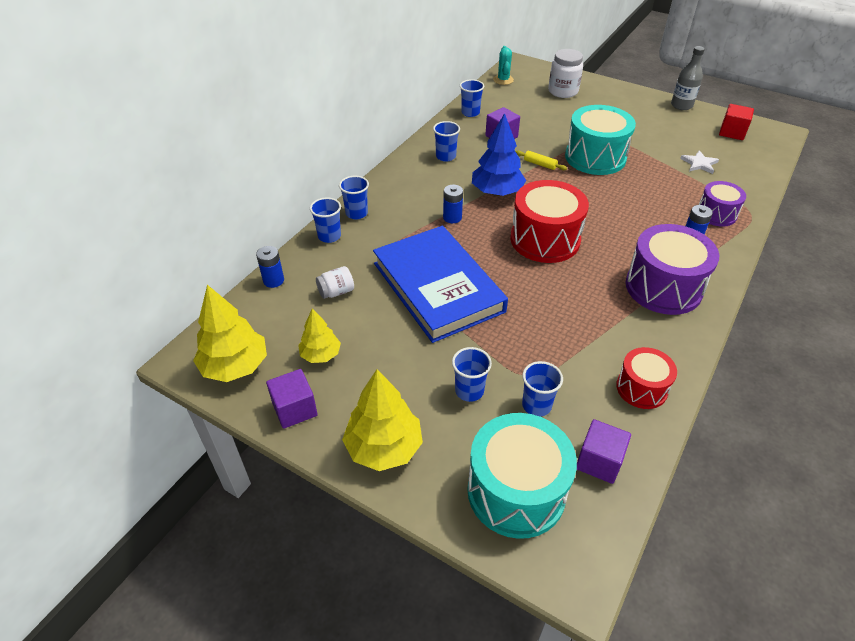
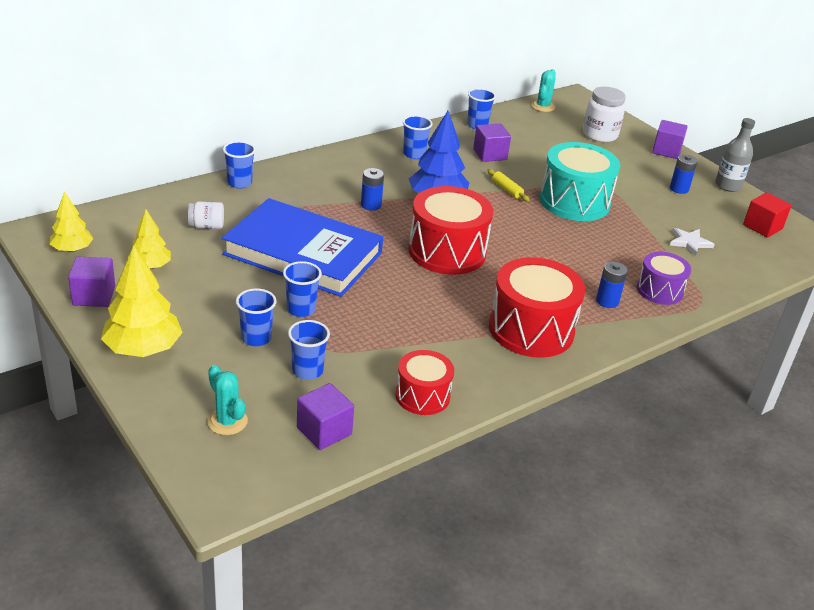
camera: 20 degrees right, 10 degrees down
yellow tree [193,285,267,382] -> yellow tree [49,192,93,252], size x0.60
blue battery [256,246,284,288] -> blue battery moved to [670,154,698,194]
blue cup [339,176,369,219] -> blue cup moved to [283,261,322,317]
blue book [373,226,508,343] -> blue book turned 60 degrees counterclockwise [222,198,383,297]
turquoise drum [467,413,577,539] -> turquoise cactus [207,365,248,435]
purple drum [626,224,719,315] -> red drum [489,257,585,358]
none -> purple cube [652,120,688,159]

